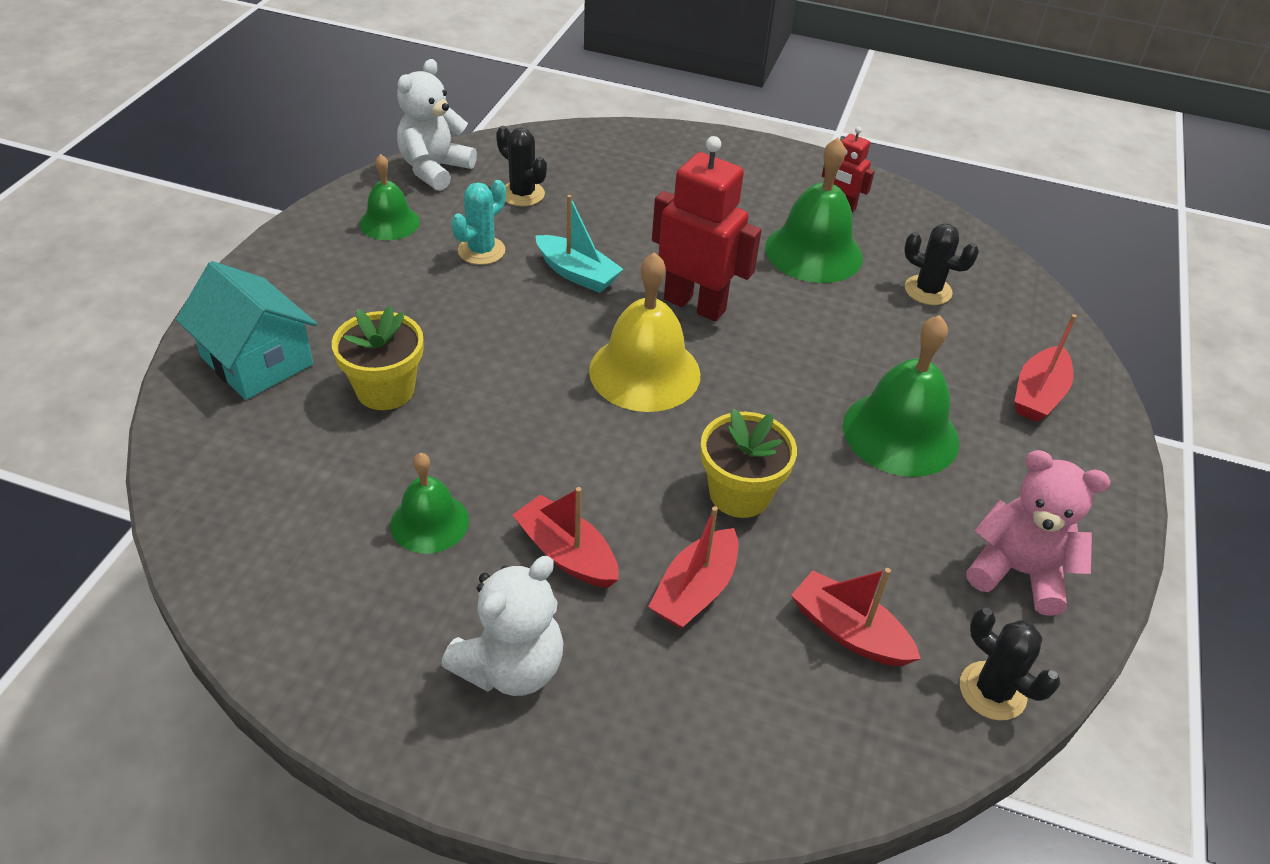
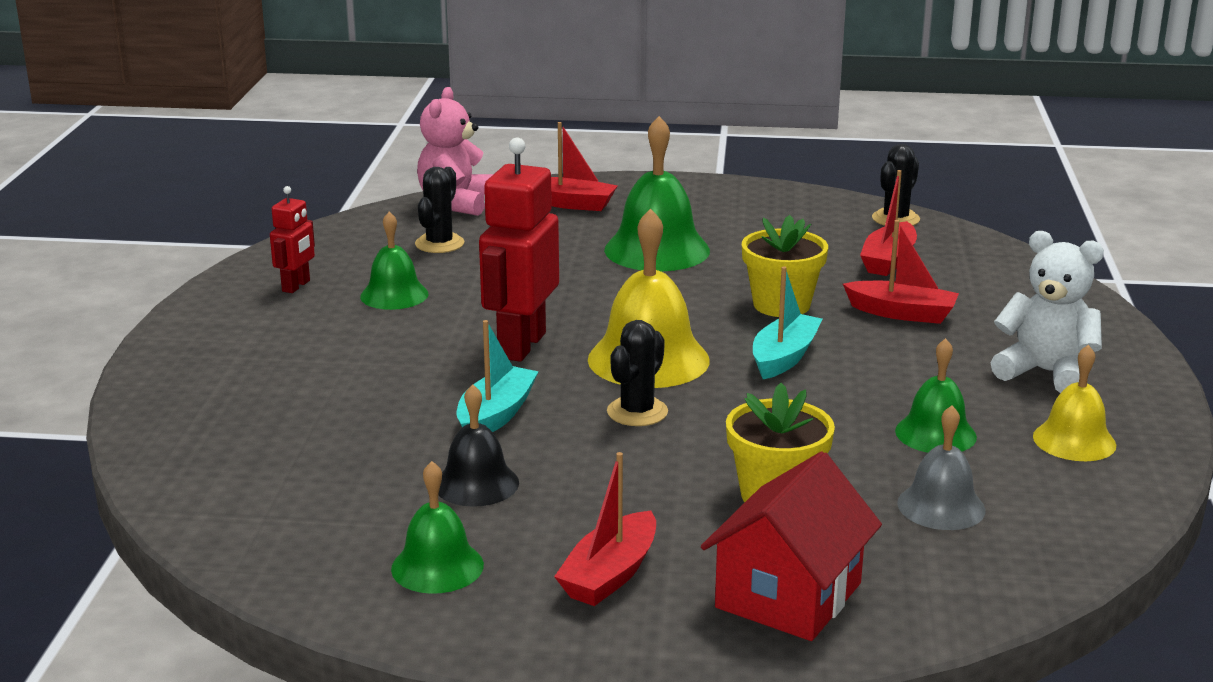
camera: 100 degrees left, 20 degrees down
turquoise house [176,261,317,400] -> red house [701,451,882,641]
white teddy bear [397,59,477,191] -> none
turquoise cactus [451,180,506,265] -> black bell [438,384,519,507]
black cactus [496,126,547,207] -> black cactus moved to [607,320,668,426]
red boat [513,487,619,588] -> red boat moved to [554,452,656,606]
green bell [765,138,863,283] -> green bell [360,212,428,310], size x0.60
pink teddy bear [966,450,1111,616] -> pink teddy bear moved to [417,87,493,216]
none -> turquoise boat [753,266,822,379]
none -> grey bell [897,405,986,530]
none -> yellow bell [1033,345,1116,461]

